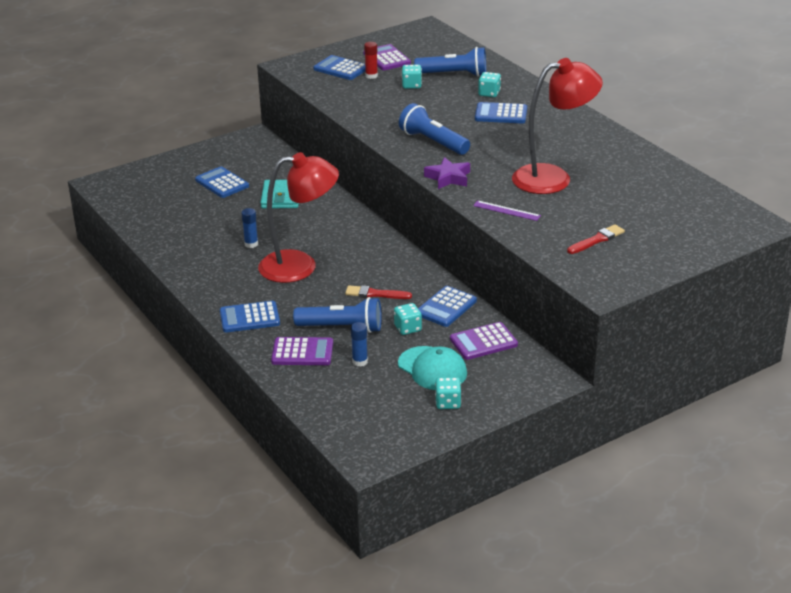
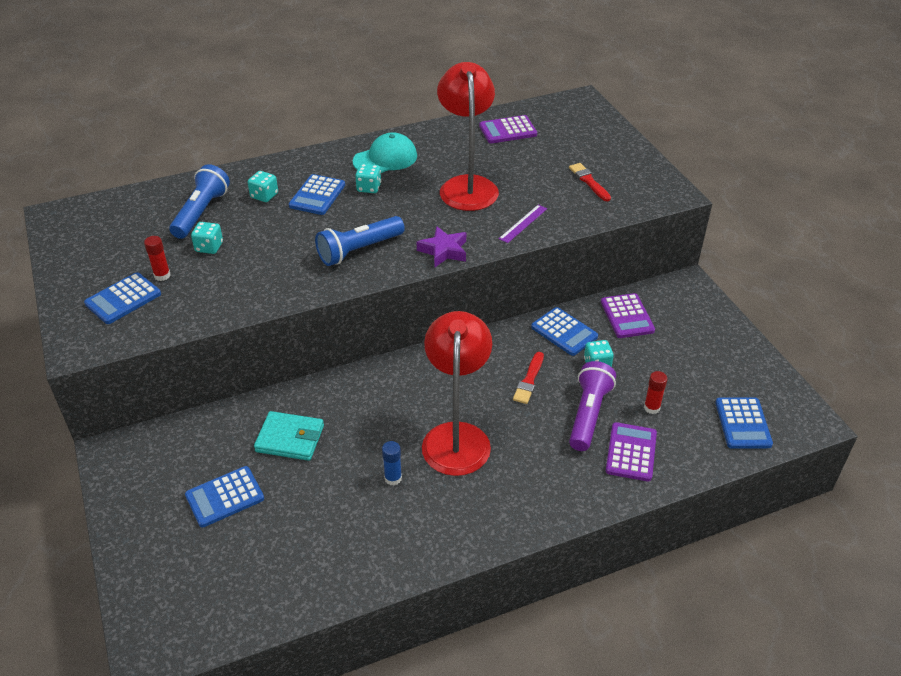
camera: 80 degrees left, 10 degrees up
blue calculator [220,301,280,333] -> blue calculator moved to [715,397,773,449]
blue flashlight [293,297,382,333] -> purple flashlight [569,361,616,451]
blue glue stick [351,322,368,366] -> red glue stick [644,371,668,414]
purple calculator [363,44,411,70] -> purple calculator moved to [479,115,537,144]
turquoise cap [398,346,467,390] -> turquoise cap moved to [353,132,417,173]
turquoise dice [435,377,461,409] -> turquoise dice moved to [355,164,381,193]

